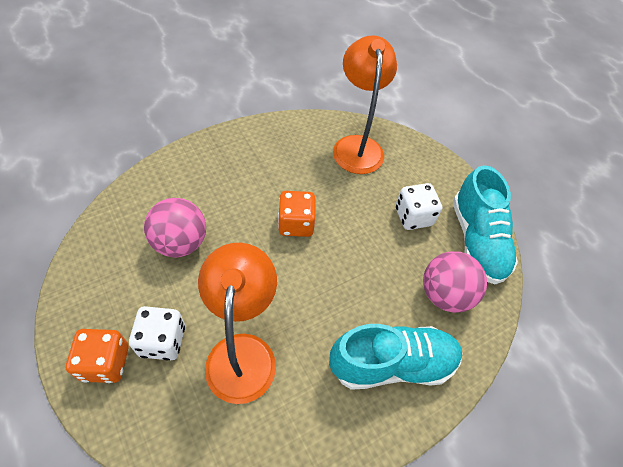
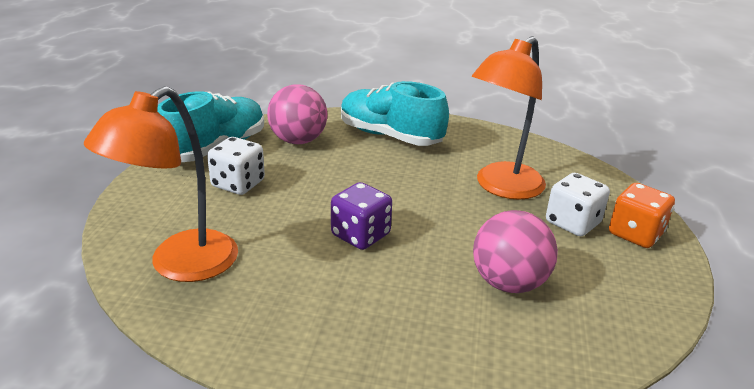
camera: 135 degrees left, 25 degrees down
orange dice [278,191,316,237] -> purple dice [331,182,392,250]

